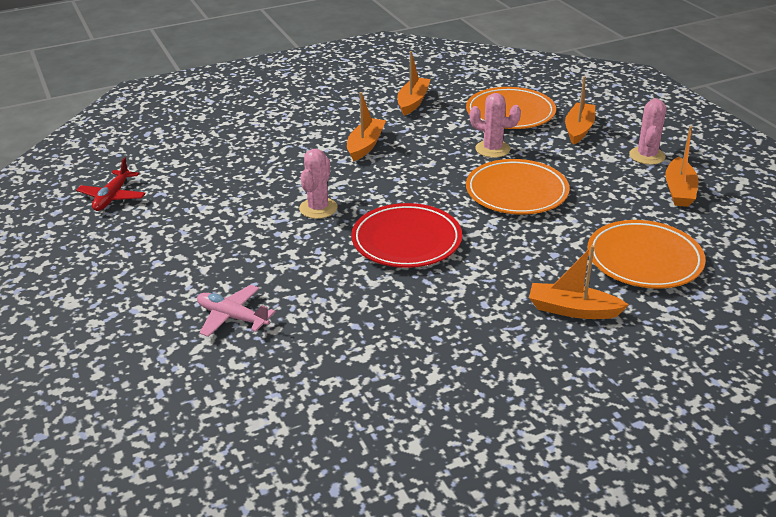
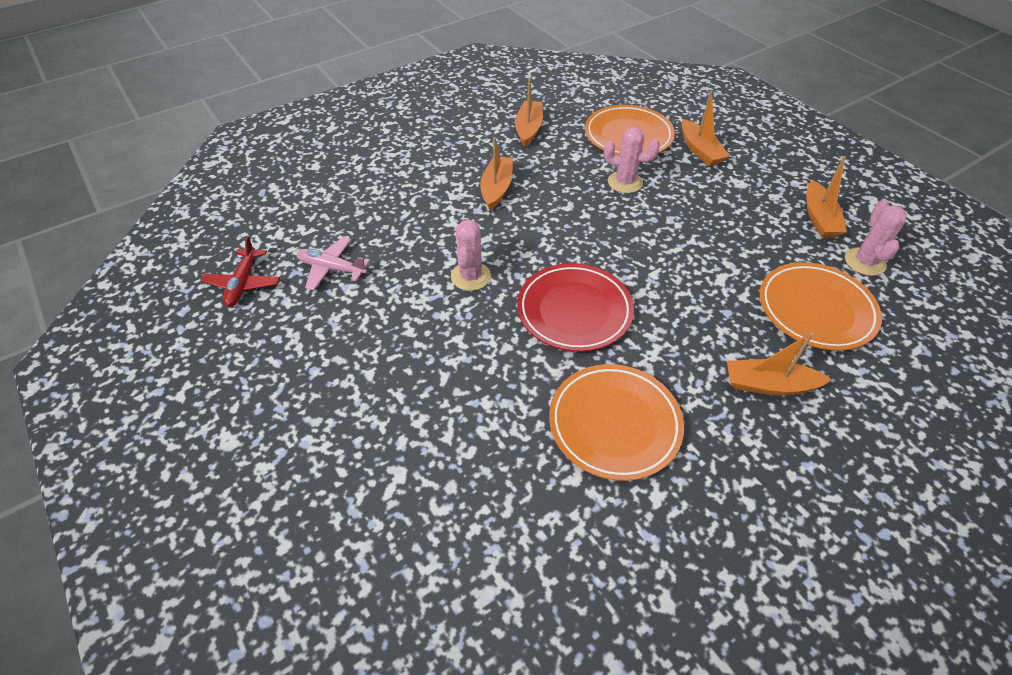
camera: 10 degrees left, 15 degrees up
pink plane [197,285,276,337] -> pink plane moved to [296,237,371,290]
orange plate [466,159,570,215] -> orange plate moved to [549,364,684,481]
orange boat [565,76,595,145] -> orange boat turned 150 degrees clockwise [681,91,729,166]
pink cactus [629,98,666,165] -> pink cactus moved to [845,199,907,276]

